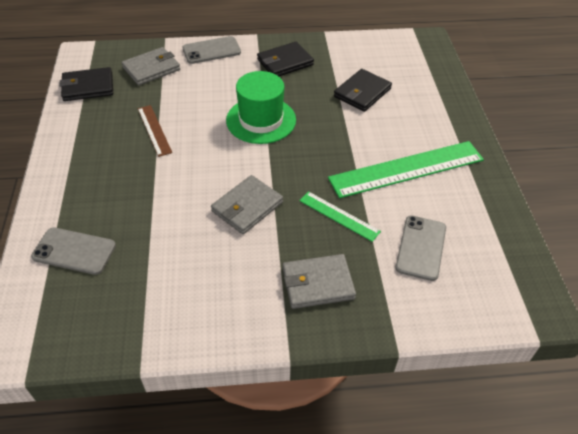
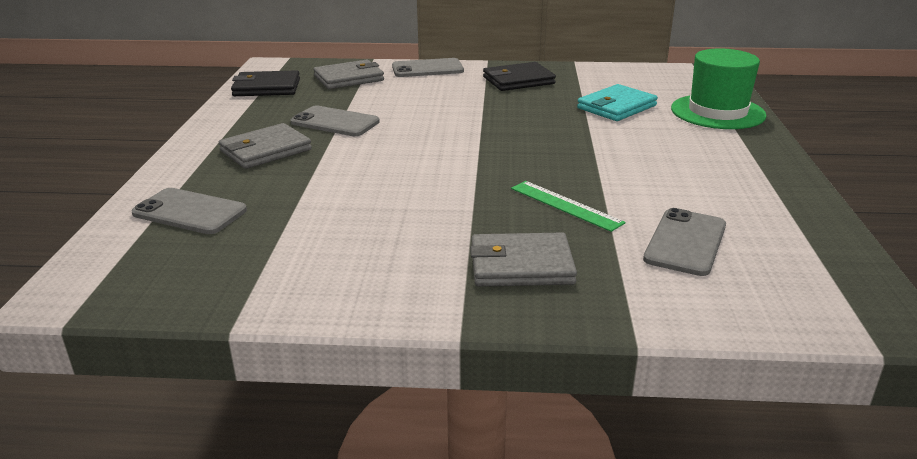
camera: 10 degrees right, 20 degrees down
brown ruler [138,105,172,157] -> grey phone [291,106,380,136]
grey wallet [211,175,283,234] -> grey wallet moved to [219,123,312,169]
green hat [226,71,296,144] -> green hat moved to [671,48,766,129]
green ruler [328,141,484,198] -> none
black wallet [334,69,392,112] -> turquoise wallet [577,84,658,121]

